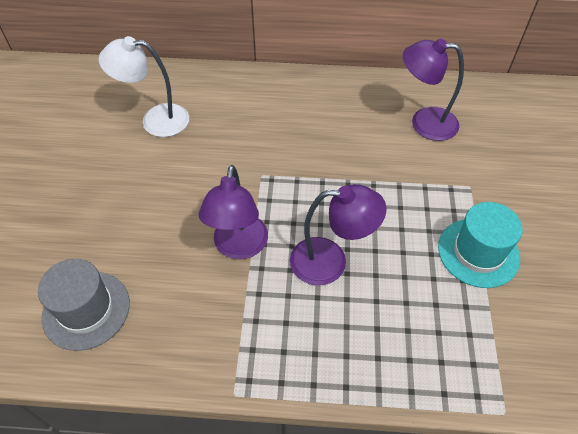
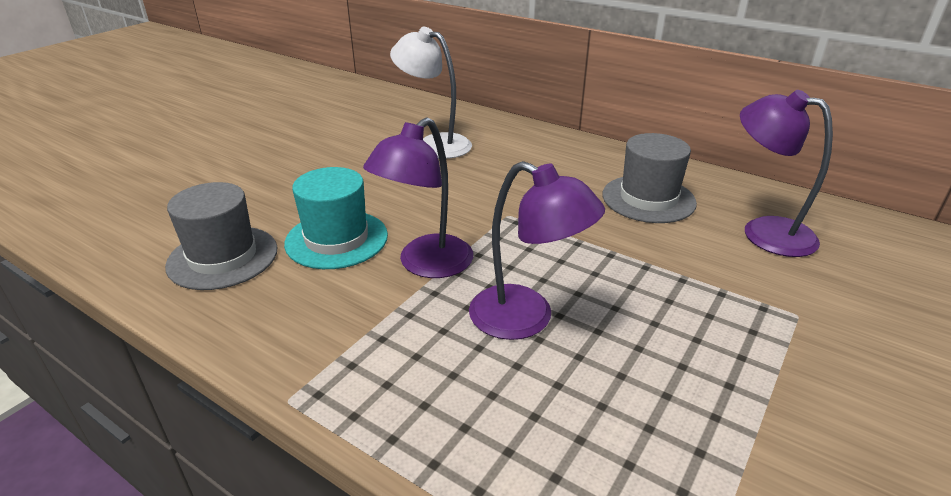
camera: 30 degrees right, 20 degrees down
turquoise hat [438,202,522,288] -> turquoise hat moved to [284,167,388,269]
none -> grey hat [602,133,697,223]

